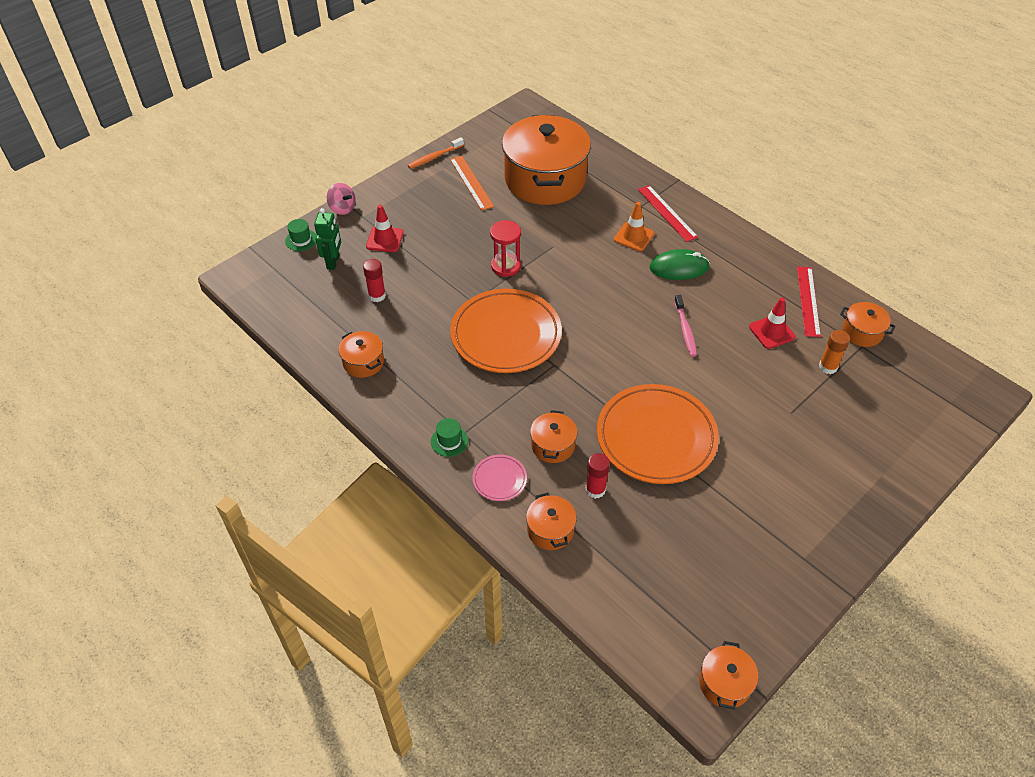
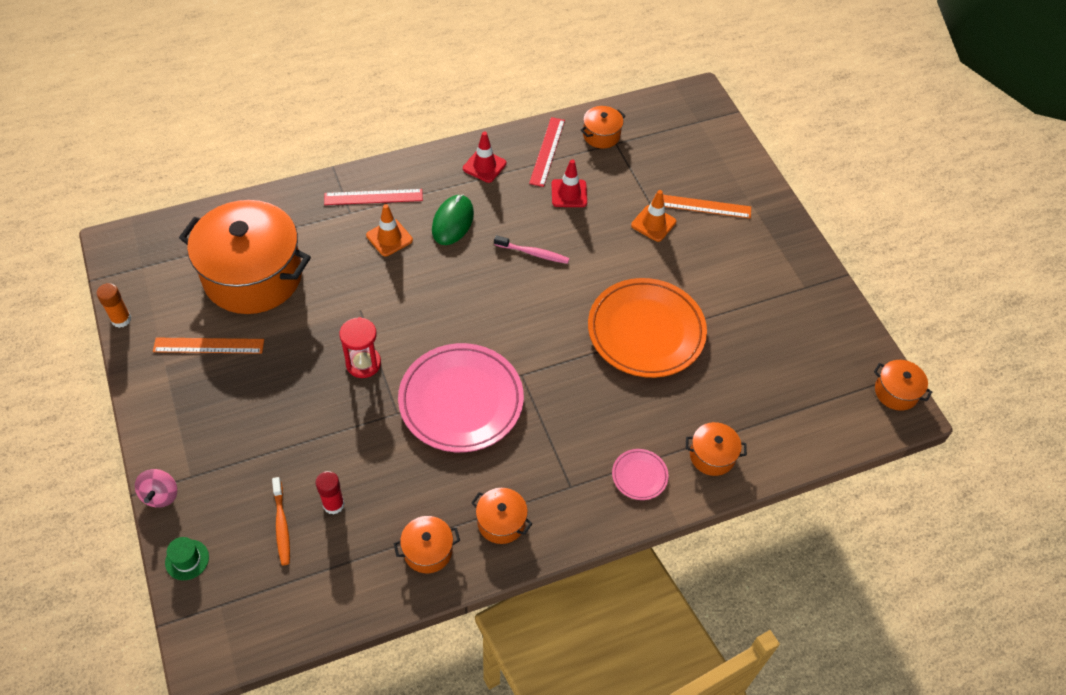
camera: 70 degrees left, 5 degrees up
green robot [314,208,341,270] -> none
pink spinning top [327,183,356,215] -> pink spinning top turned 120 degrees clockwise [135,469,177,508]
red traffic cone [366,205,404,252] -> red traffic cone moved to [463,132,506,183]
orange toothbrush [408,137,464,169] -> orange toothbrush moved to [272,477,290,565]
green hat [431,418,468,457] -> none
orange plate [450,289,562,373] -> pink plate [398,343,524,452]
orange pot [530,410,577,463] -> orange pot moved to [471,488,532,544]
red glue stick [585,453,610,499] -> none
red ruler [797,266,821,337] -> red ruler turned 75 degrees clockwise [529,117,565,187]
orange glue stick [819,330,850,374] -> orange glue stick moved to [96,283,131,328]
none -> orange traffic cone [631,190,676,242]
none -> orange ruler [655,194,751,219]

